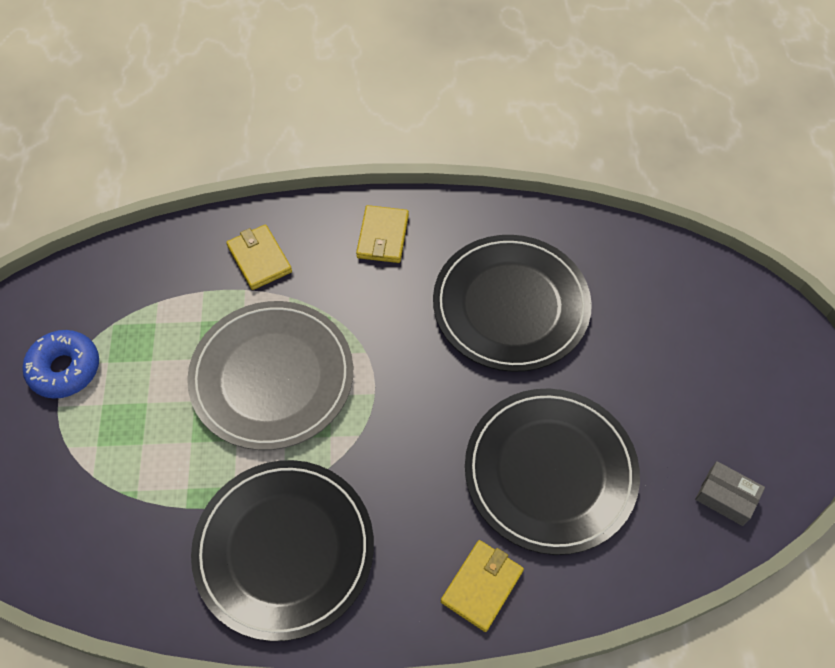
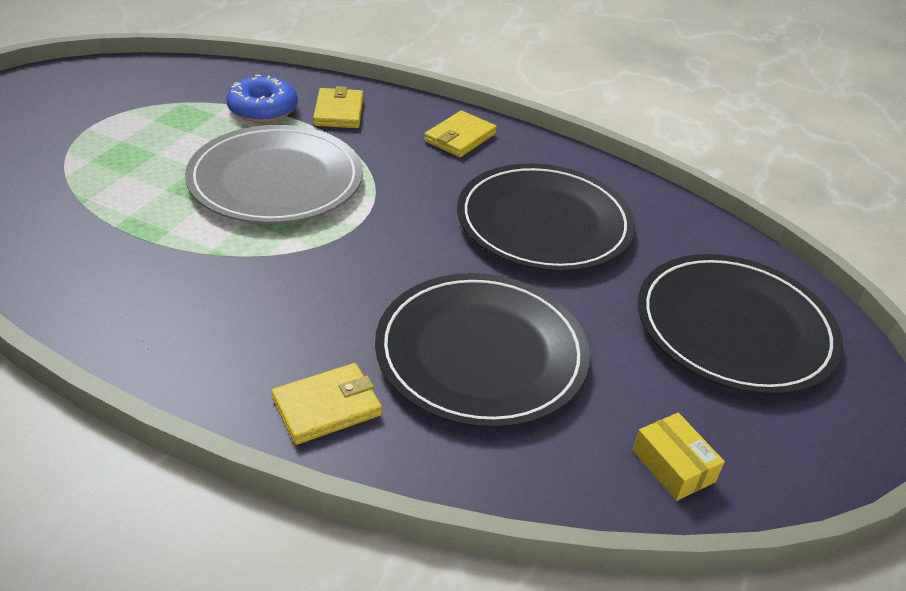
camera: 25 degrees right, 20 degrees down
blue donut [23,330,99,399] -> blue donut moved to [226,75,298,123]
black plate [191,460,374,641] -> black plate moved to [638,254,843,395]
grey box [695,461,765,526] -> yellow box [632,413,725,501]

